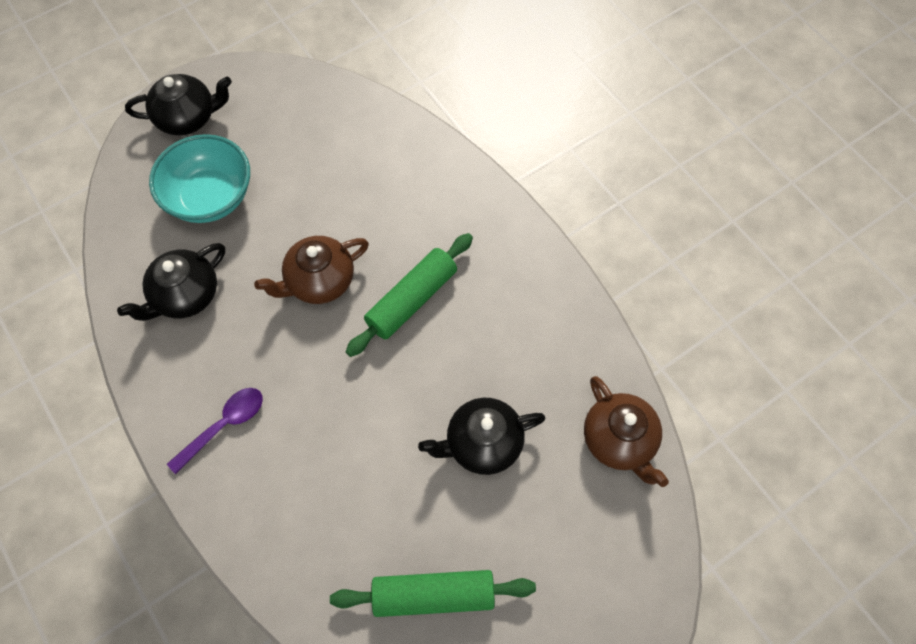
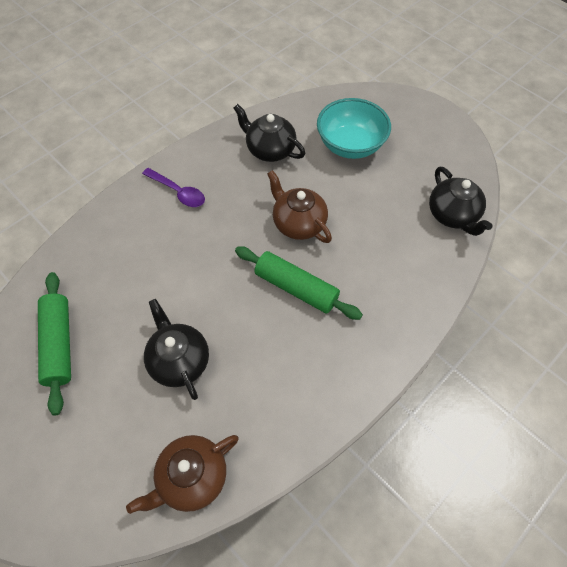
camera: 80 degrees right, 5 degrees down
black teapot [125,74,232,136] -> black teapot moved to [429,167,493,236]

